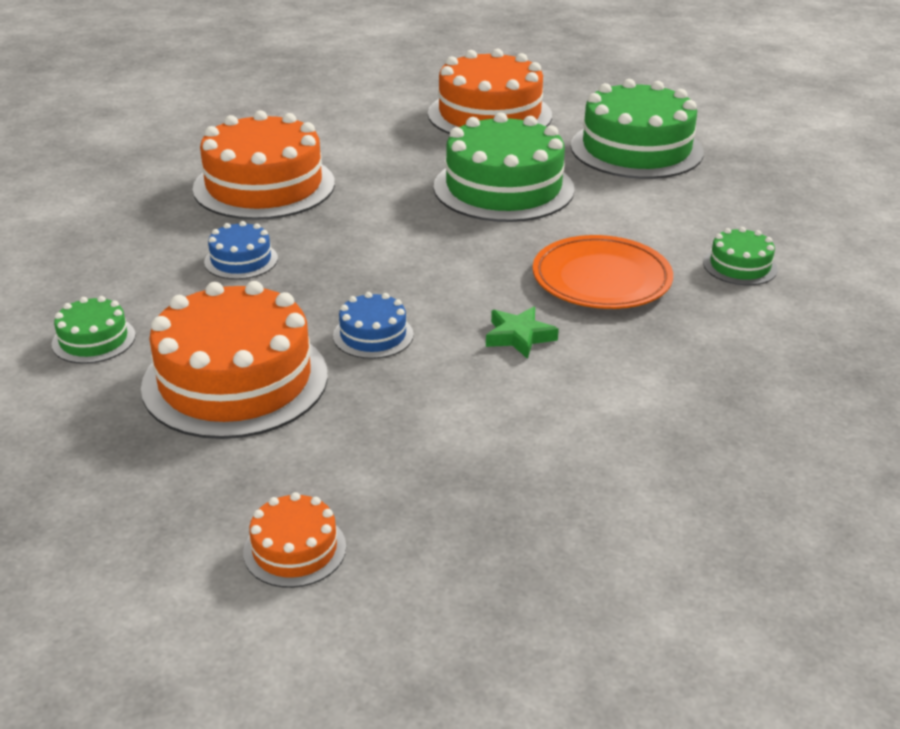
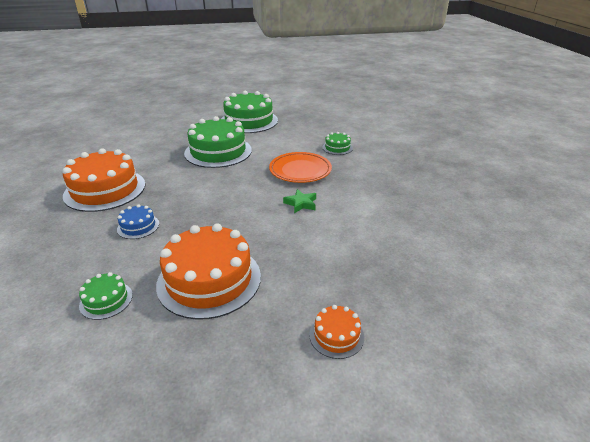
camera: 40 degrees left, 0 degrees up
blue cake [333,292,414,359] -> none
orange cake [428,49,552,134] -> none

